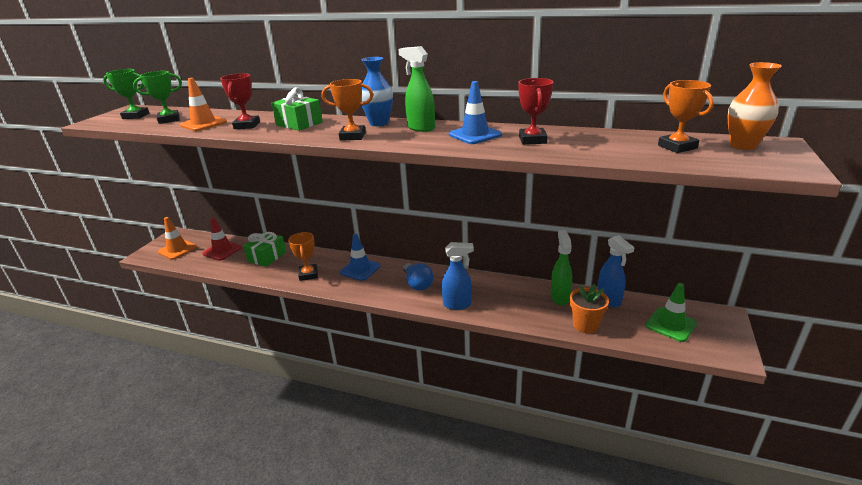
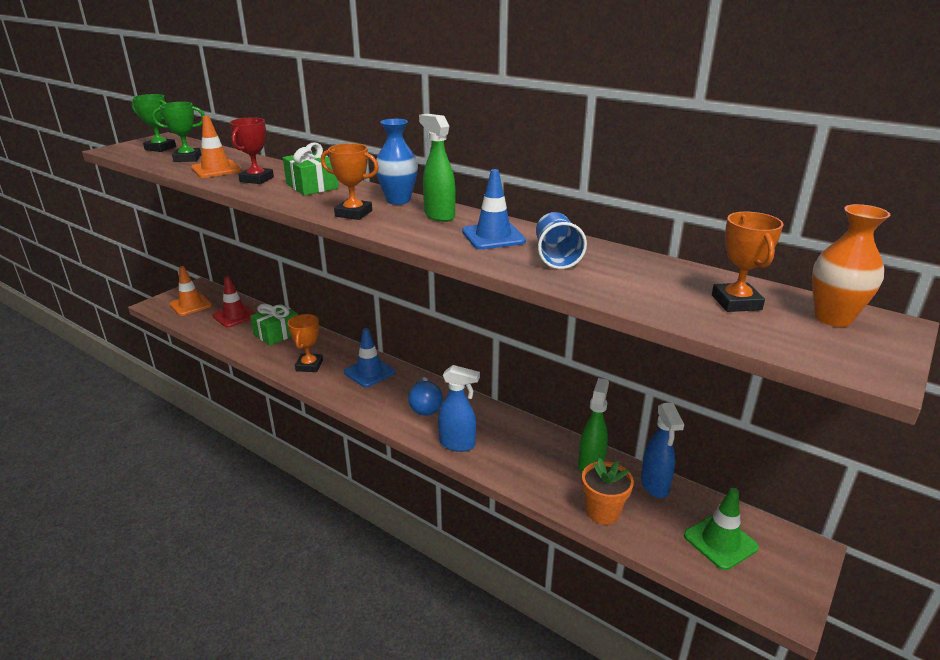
camera: 15 degrees right, 0 degrees up
red trophy [518,78,553,145] -> blue cup [536,212,587,269]

